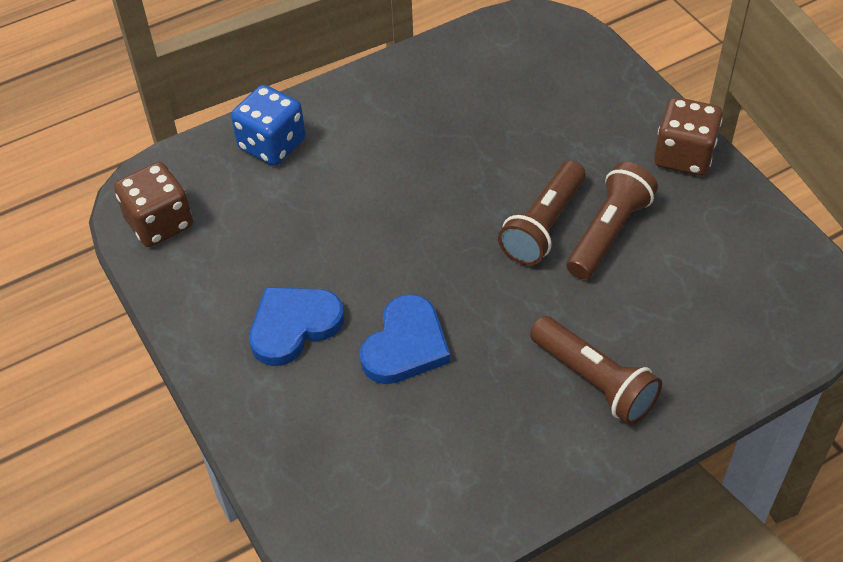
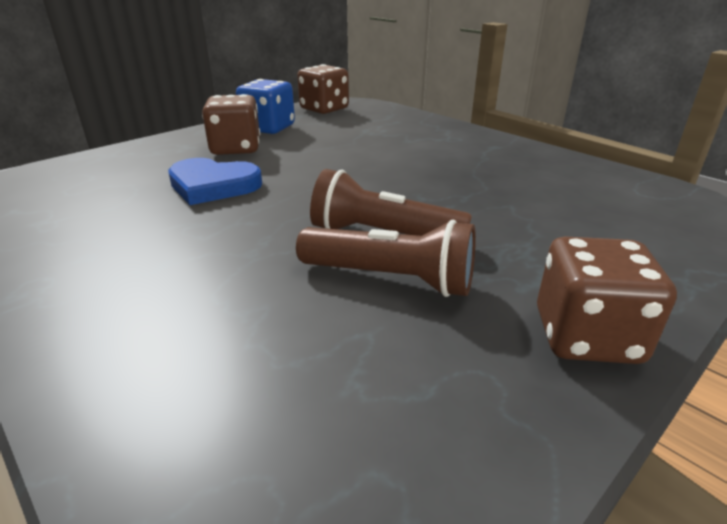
camera: 75 degrees right, 20 degrees down
blue dice [231,85,305,166] -> blue dice moved to [236,79,295,134]
blue heart [249,287,344,366] -> brown dice [202,94,260,155]
brown flashlight [530,316,662,425] -> none

